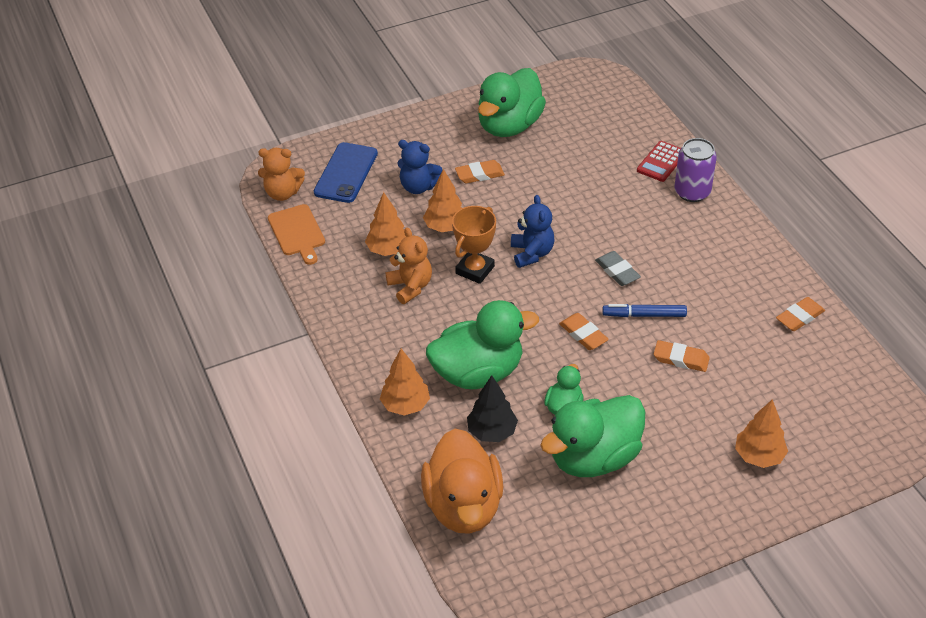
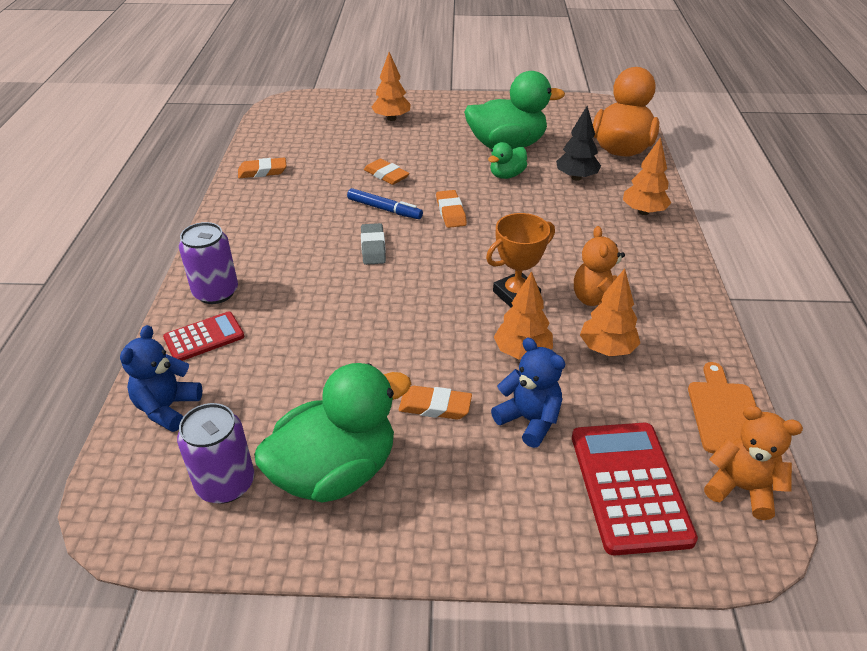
camera: 155 degrees left, 5 degrees down
blue phone [314,142,378,203] -> red calculator [572,423,698,555]
green duck [426,300,539,389] -> none
blue teddy bear [511,195,555,268] -> blue teddy bear moved to [120,325,202,432]
none -> purple can [177,403,254,503]

